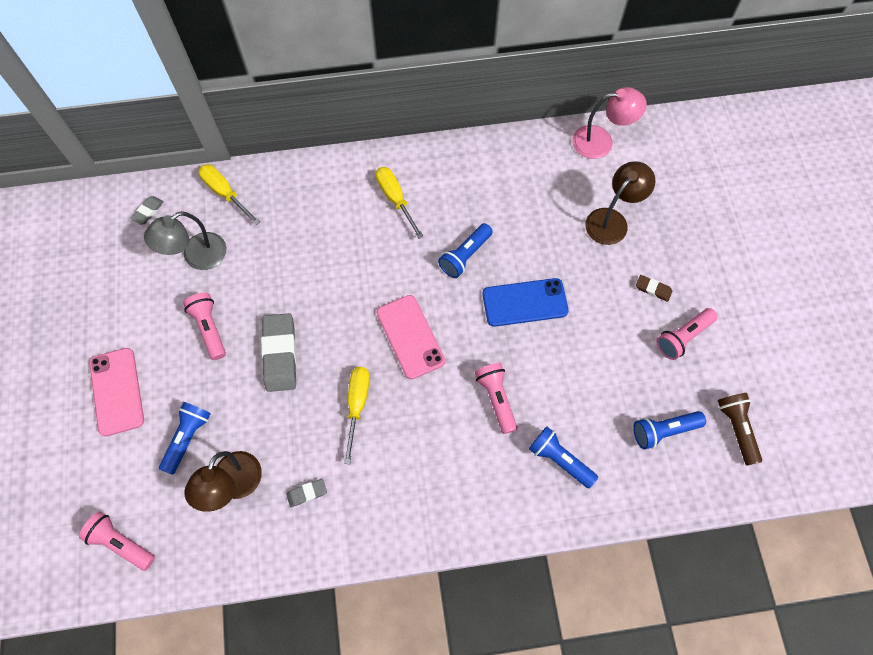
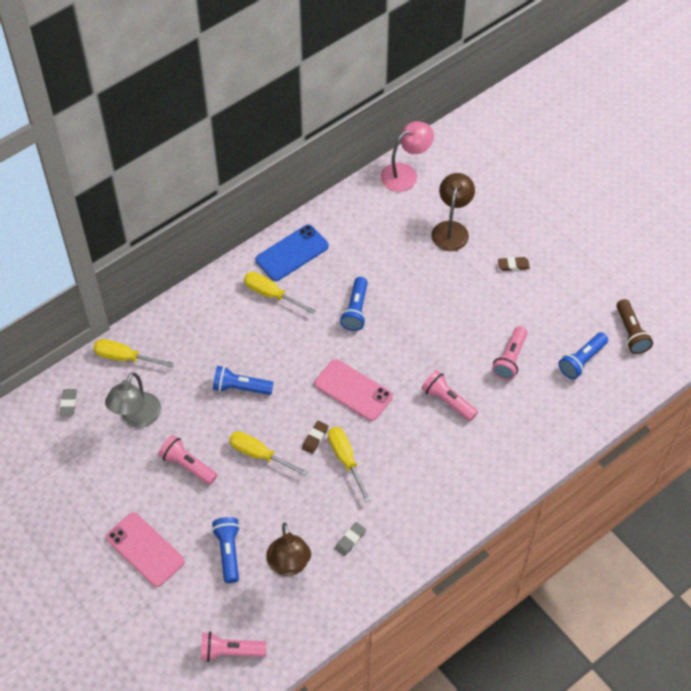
camera: 30 degrees left, 10 degrees down
grey eraser [261,313,297,392] -> yellow screwdriver [229,431,308,476]
blue phone [482,278,569,327] -> blue phone moved to [256,225,329,281]
blue flashlight [529,427,598,488] -> blue flashlight moved to [213,366,274,395]
pink flashlight [656,308,718,360] -> pink flashlight moved to [492,326,528,380]
brown flashlight [718,393,762,465] -> brown flashlight turned 150 degrees counterclockwise [616,299,653,354]
none -> brown eraser [302,421,328,454]

